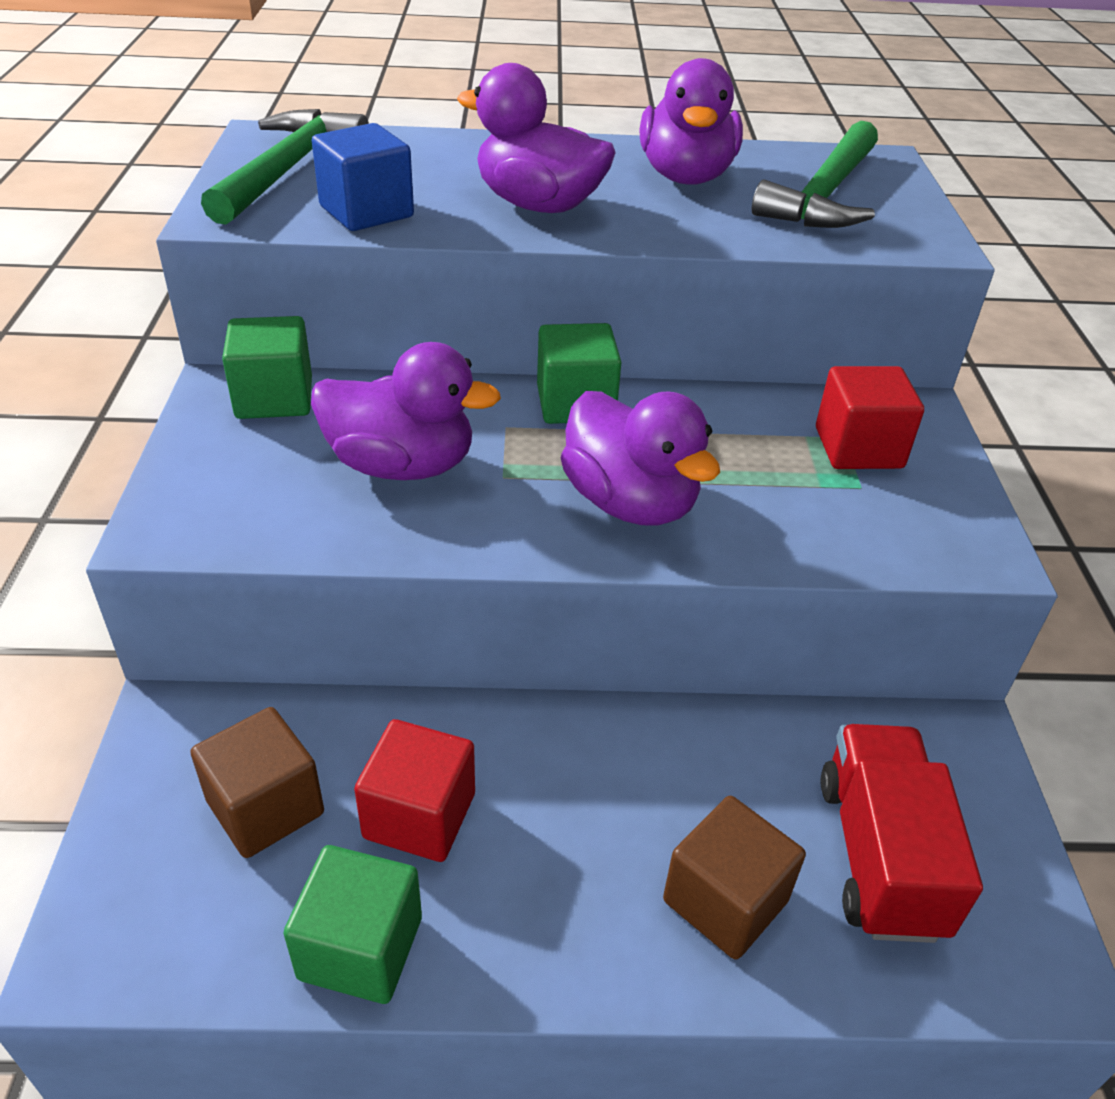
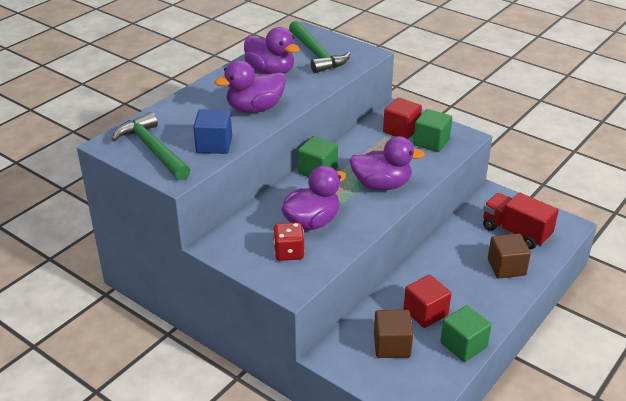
camera: 50 degrees left, 5 degrees down
green cube [222,316,312,419] -> green cube moved to [413,109,452,152]
none -> red dice [273,222,305,261]

